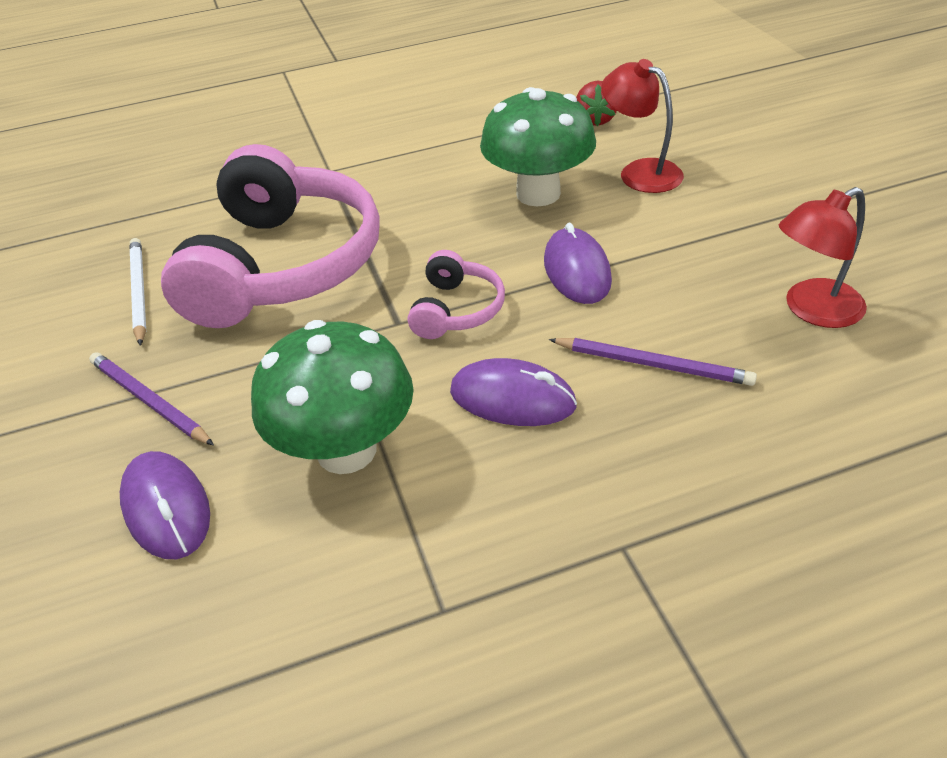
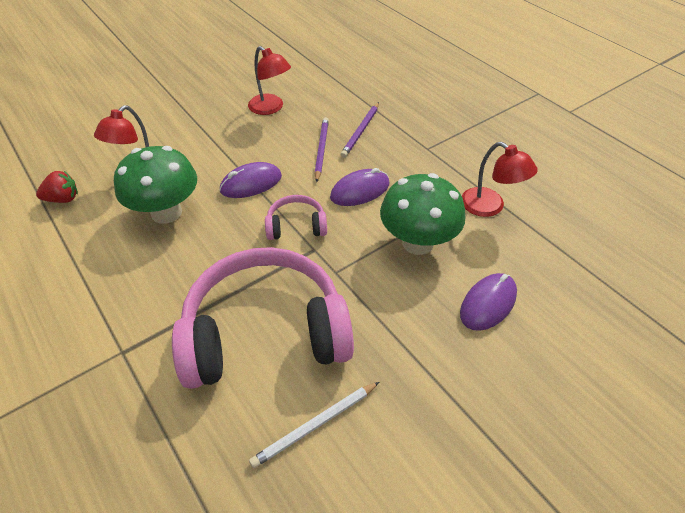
camera: 110 degrees left, 5 degrees up
purple pencil [89,352,214,445] -> purple pencil moved to [340,102,379,158]
purple mouse [450,358,577,426] -> purple mouse turned 60 degrees clockwise [330,168,389,206]
none -> red lamp [462,142,538,217]

